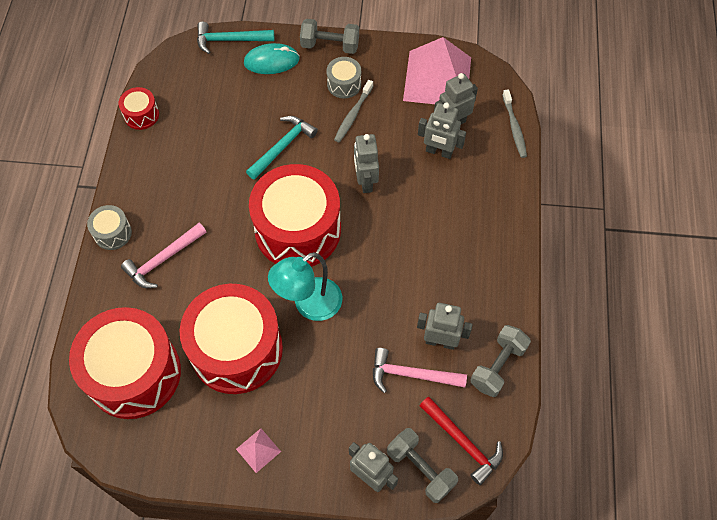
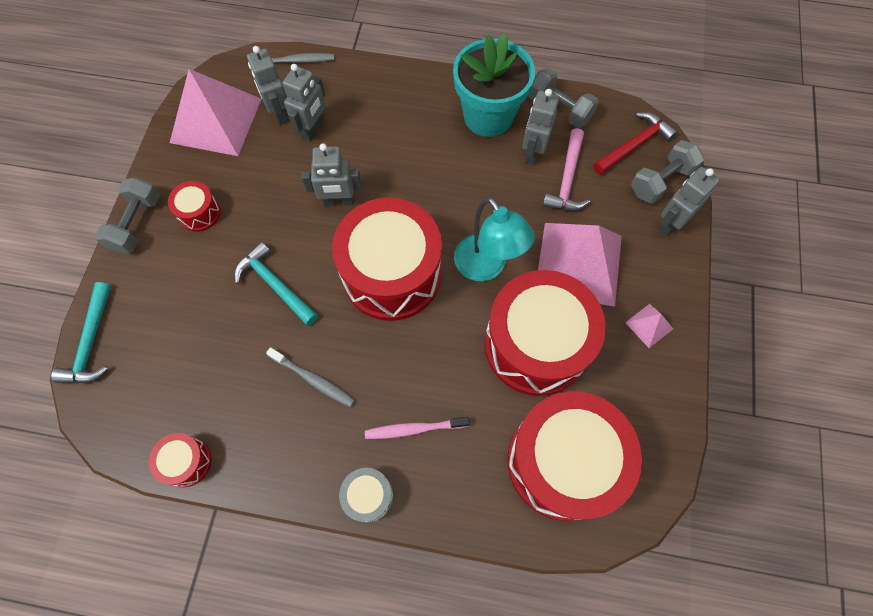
camera: 85 degrees left, 5 degrees up
pink hammer [121,223,206,288] -> pink toothbrush [365,417,470,439]
turquoise mouse [244,43,300,74] -> none
grey drum [327,57,361,98] -> red drum [168,181,221,232]
grey toothbrush [334,80,373,142] -> grey toothbrush moved to [266,347,355,407]
none -> turquoise flower pot [453,33,535,137]
none -> pink pyramid [538,223,622,307]

